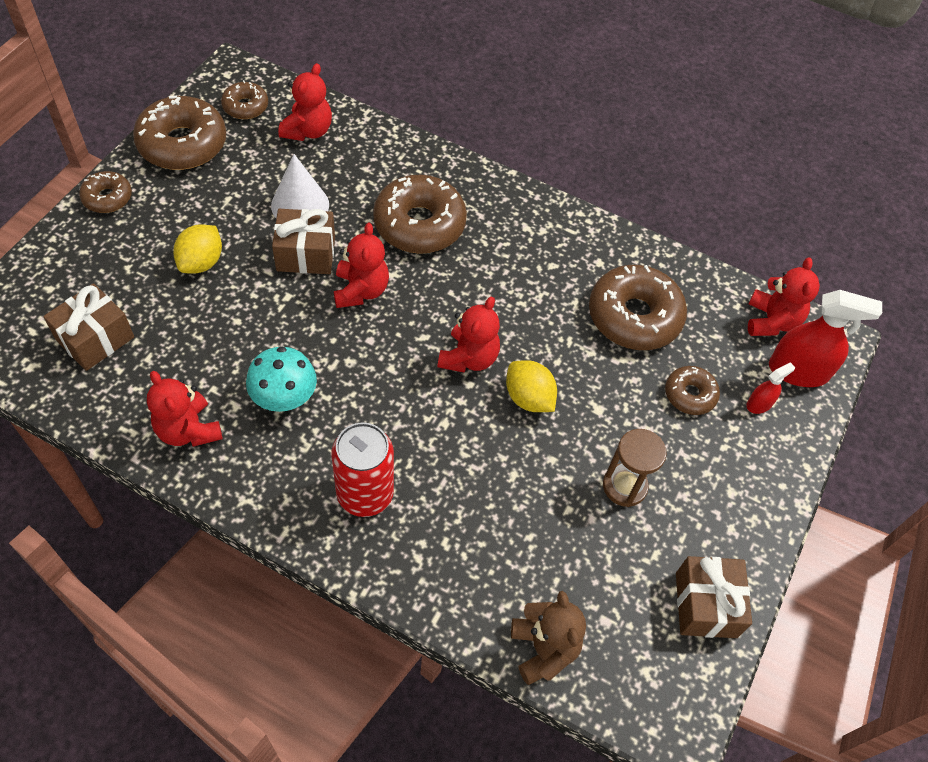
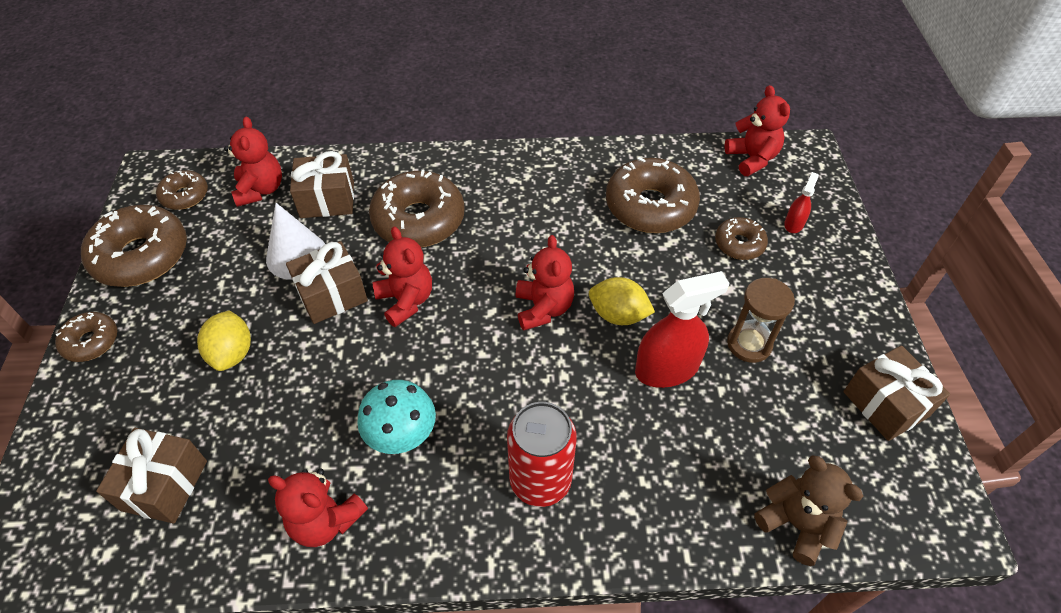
camera: 25 degrees left, 5 degrees down
red spray bottle [769,290,882,387] -> red spray bottle moved to [635,271,730,388]
none -> brown gift [290,151,354,218]

